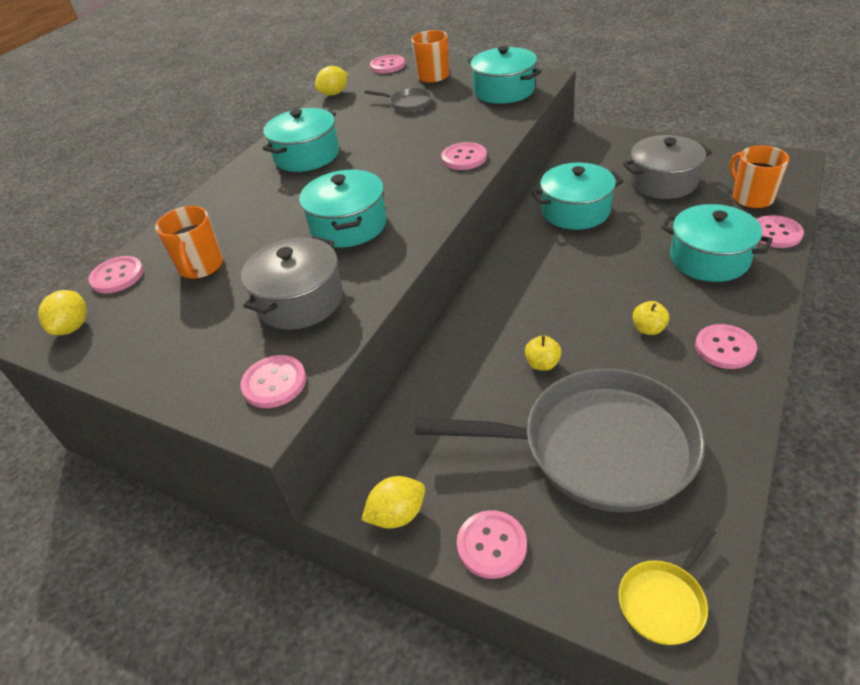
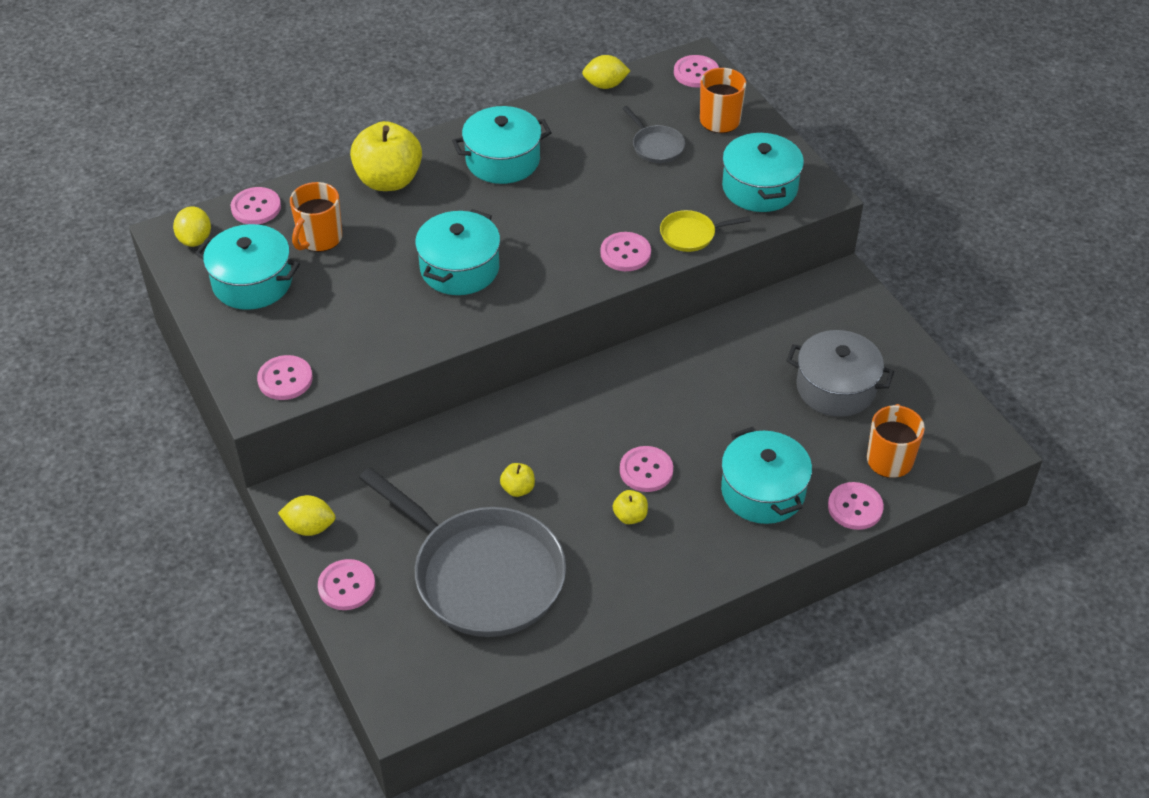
camera: 30 degrees right, 5 degrees up
yellow lemon [38,290,87,335] -> yellow lemon turned 45 degrees counterclockwise [173,207,211,247]
grey pot [241,236,343,330] -> none
turquoise pot [532,163,623,230] -> turquoise pot moved to [195,224,300,310]
yellow pan [618,527,716,645] -> yellow pan moved to [660,210,751,252]
pink button [695,324,757,369] -> pink button moved to [620,446,673,492]
none -> yellow apple [350,121,422,191]

